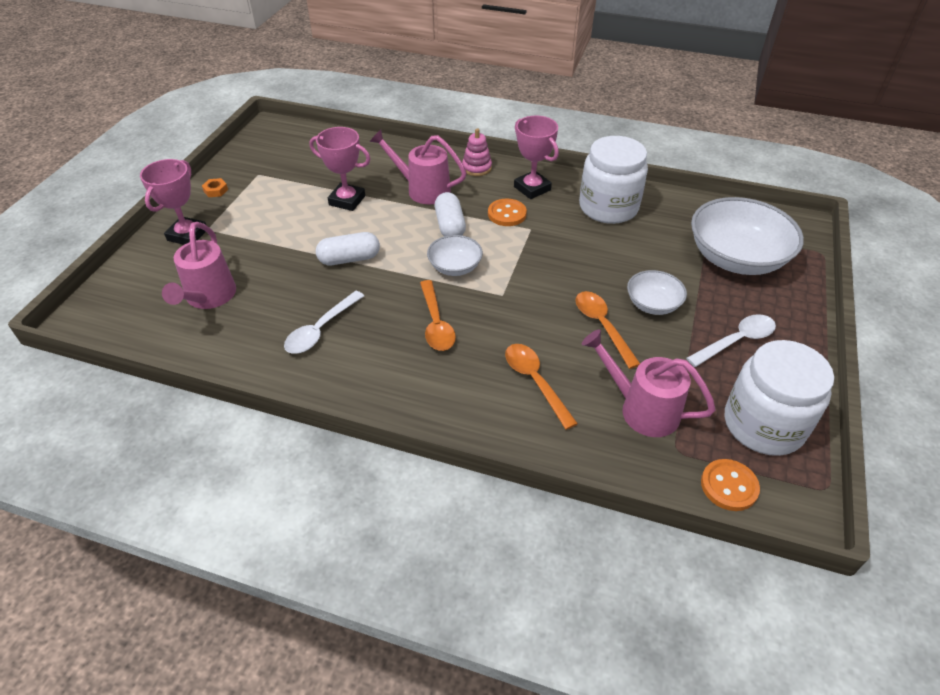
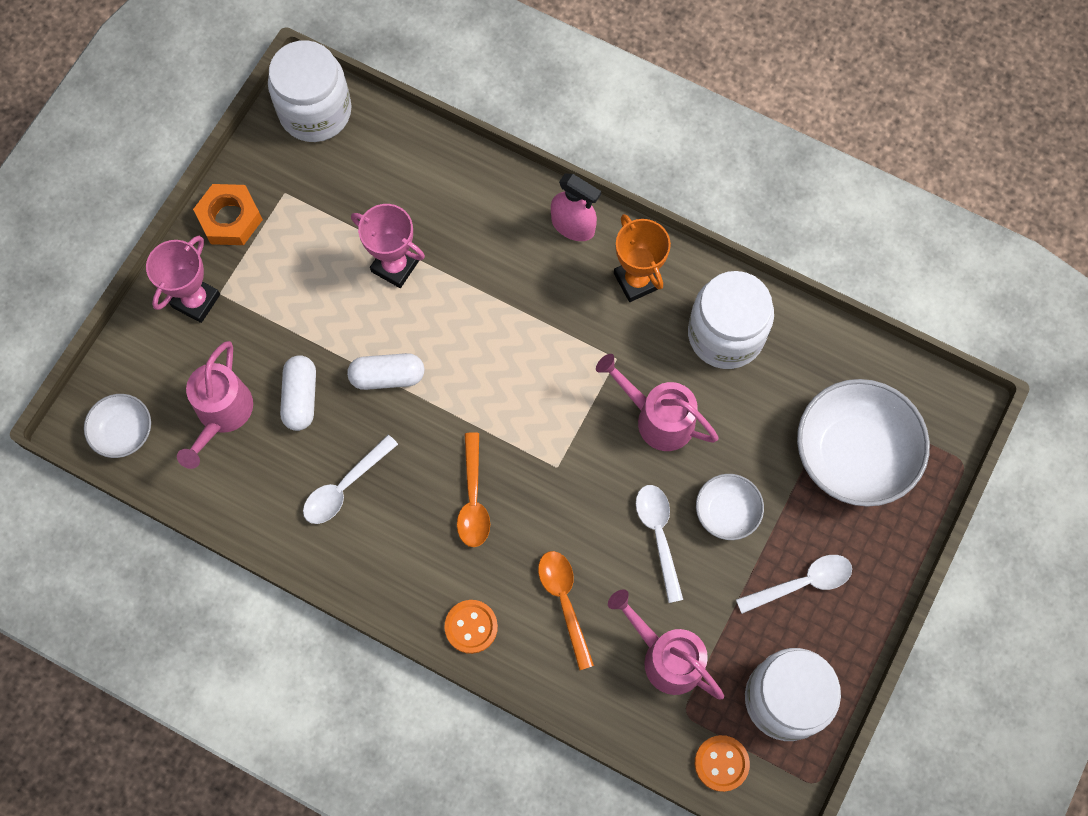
camera: 10 degrees right, 25 degrees up
orange nut [202,178,228,197] -> orange nut [193,184,263,245], size x2.09
pink watering can [369,129,466,204] -> pink watering can moved to [596,354,719,451]
white bowl [427,235,483,276] -> white bowl moved to [84,394,151,458]
white capsule [435,192,466,236] -> white capsule moved to [280,355,316,431]
pink stacking toy [462,128,492,176] -> pink spray bottle [551,174,601,241]
orange button [488,198,527,226] -> orange button moved to [444,600,498,654]
pink trophy [514,116,559,199] -> orange trophy [614,214,671,302]
orange spoon [575,291,640,369] -> white spoon [636,485,683,603]
none -> white jar [268,40,352,142]

